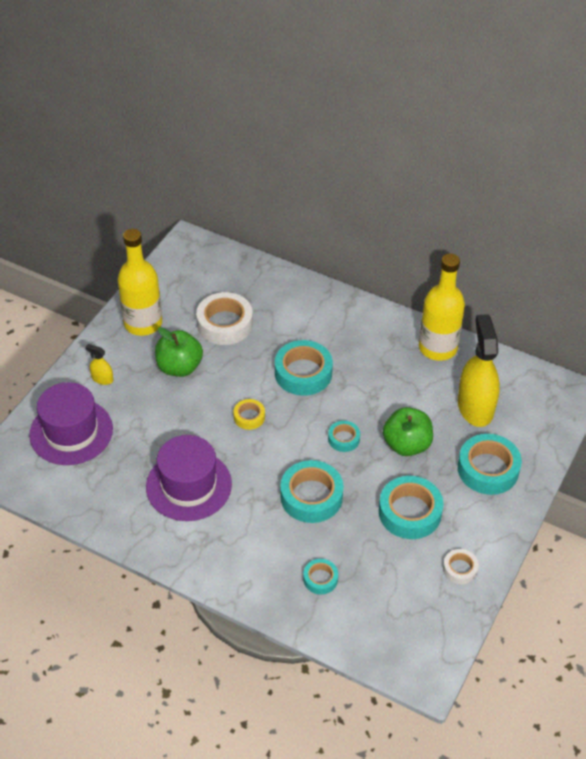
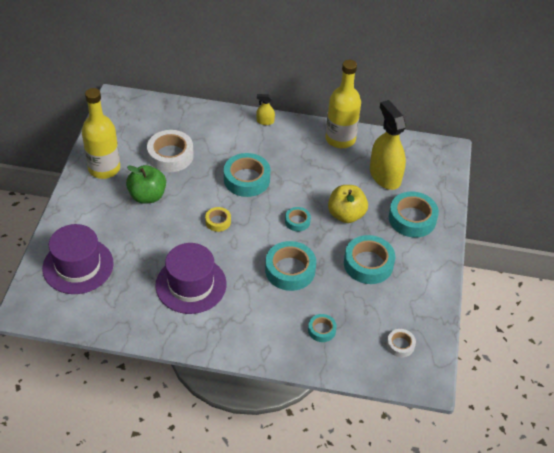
camera: 20 degrees left, 0 degrees up
yellow spray bottle [85,344,113,385] -> yellow spray bottle moved to [256,94,275,125]
green apple [383,407,433,456] -> yellow apple [328,185,368,223]
white tape [443,549,479,584] -> white tape moved to [386,329,416,357]

